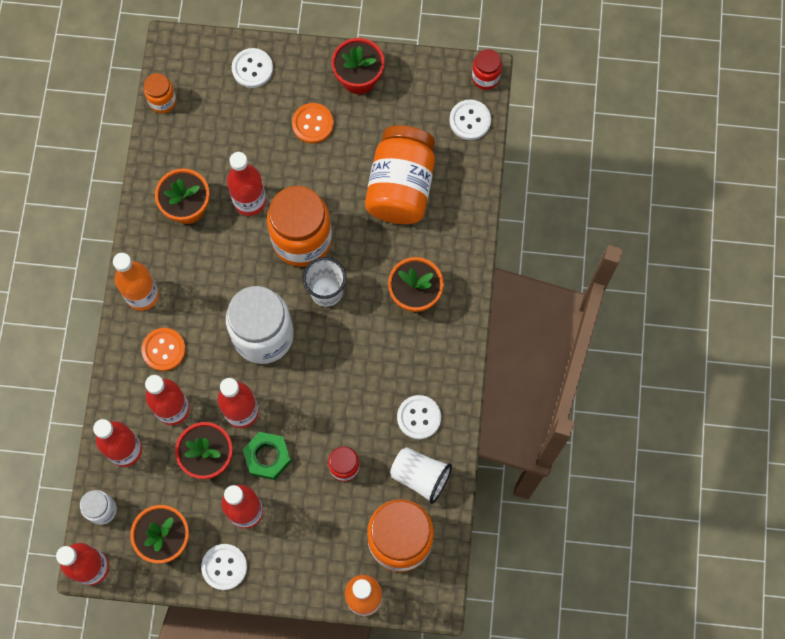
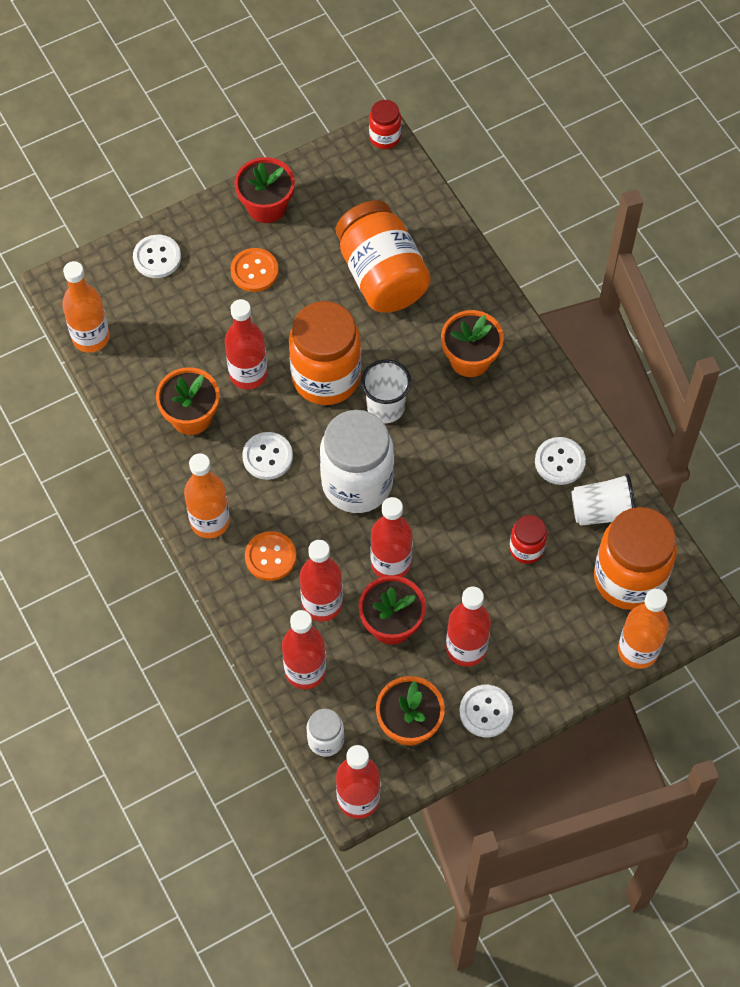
camera: 35 degrees left, 10 degrees down
orange jar [144,73,176,113] -> orange bottle [62,261,110,353]
green nut [243,432,291,480] -> none
white button [449,100,491,140] -> white button moved to [242,432,293,480]

